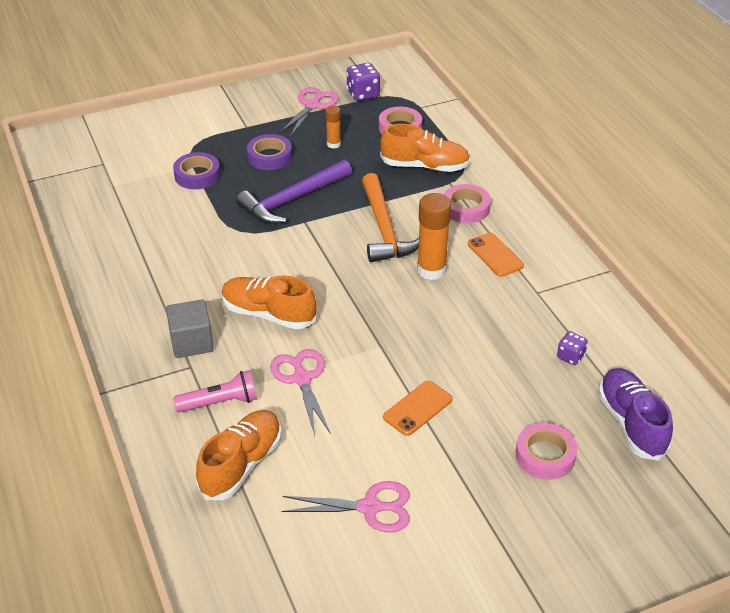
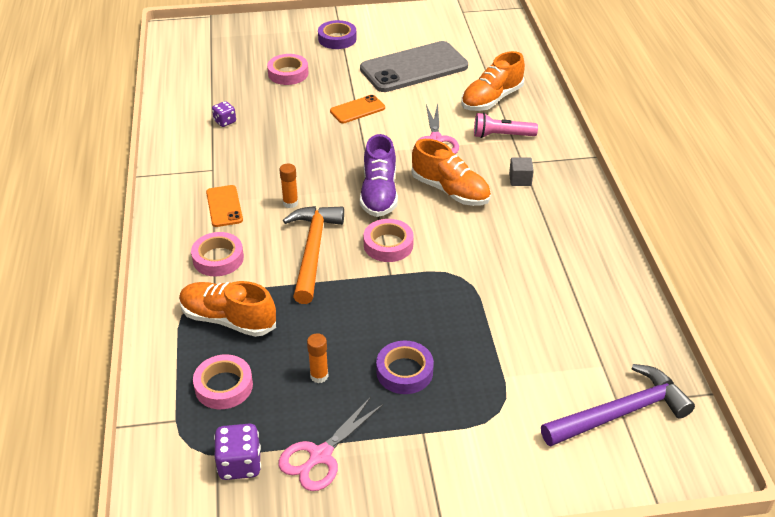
camera: 165 degrees left, 0 degrees up
grey cube [166,299,214,358] -> grey cube [509,157,534,186], size x0.63
purple tape [173,152,220,189] -> purple tape moved to [318,20,357,49]
purple hammer [236,159,352,224] -> purple hammer moved to [541,364,695,447]
pink scissors [281,481,410,533] -> grey phone [360,41,468,92]
orange glue stick [417,193,451,280] -> orange glue stick [280,163,298,208], size x0.55
purple shoe [598,368,673,461] -> purple shoe moved to [360,134,398,217]
none -> pink tape [364,219,414,262]

